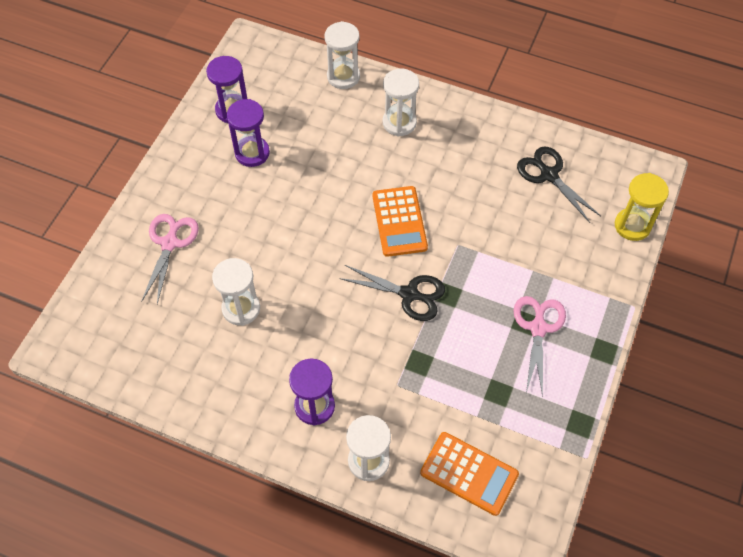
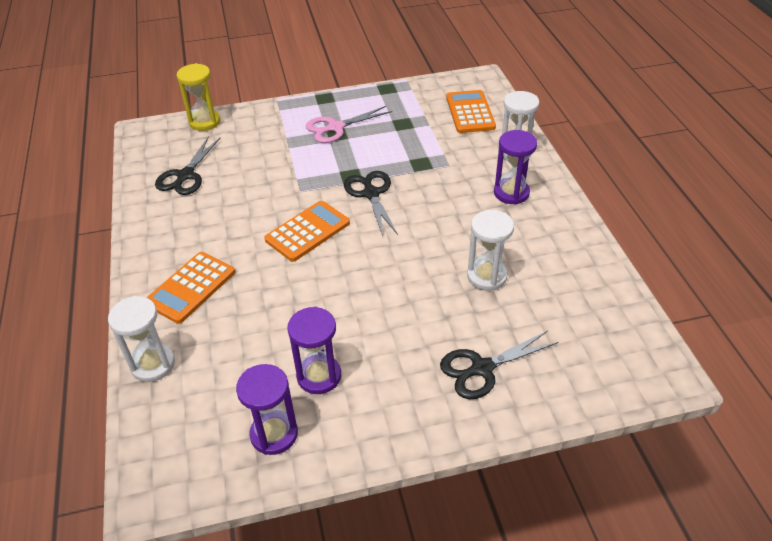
camera: 125 degrees left, 15 degrees down
pink scissors [141,214,199,304] -> black scissors [440,331,559,399]
white hourglass [383,69,419,137] -> orange calculator [147,252,235,324]

